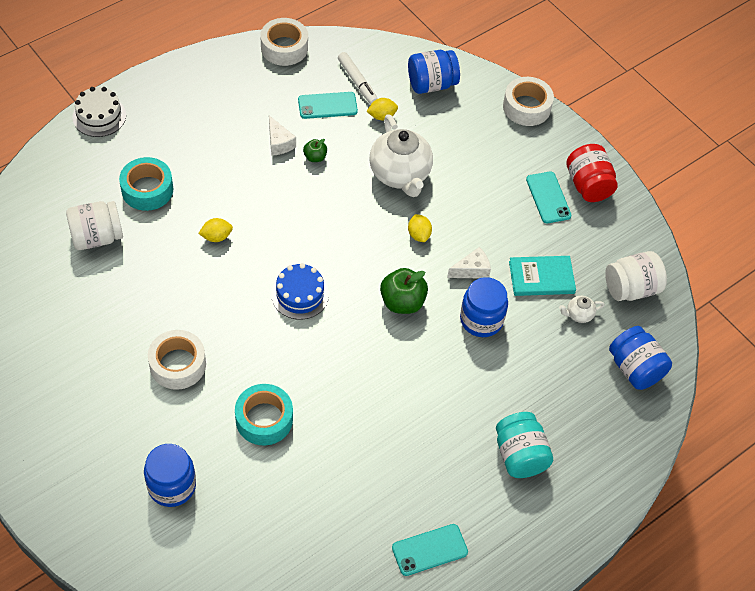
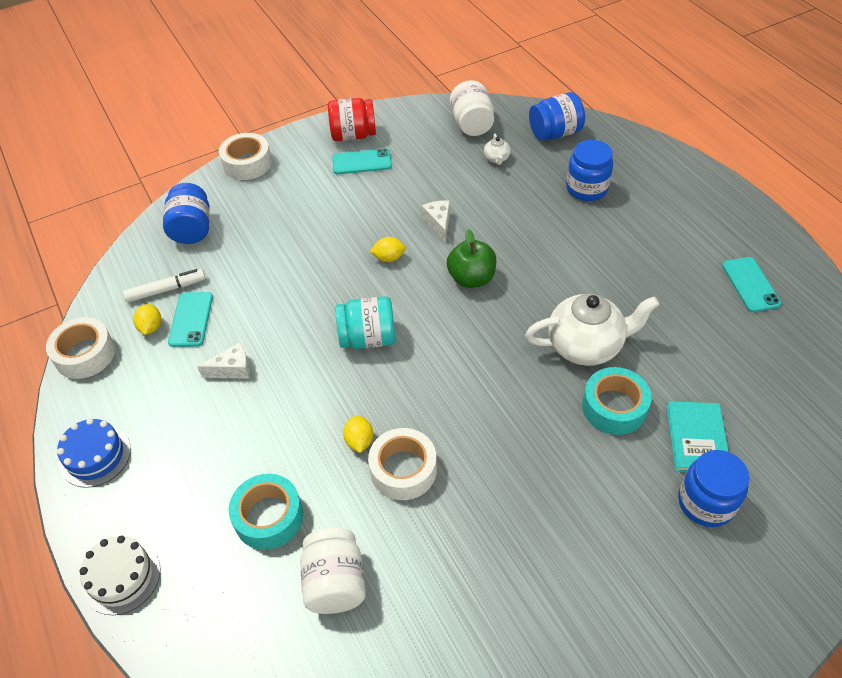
camera: 75 degrees left, 5 degrees down
white tape [148,330,206,390] -> white tape moved to [368,428,437,500]
blue cake [271,263,329,320] -> blue cake moved to [57,418,131,488]
green apple [303,139,327,162] -> none
yellow lemon [366,98,398,120] -> yellow lemon moved to [133,304,161,335]
white teapot [369,114,433,197] -> white teapot moved to [525,294,660,366]
blue jar [460,277,508,337] -> blue jar moved to [566,140,613,201]
turquoise jar [496,412,553,478] -> turquoise jar moved to [335,296,395,349]
turquoise book [509,256,576,296] -> turquoise book moved to [667,401,729,472]

